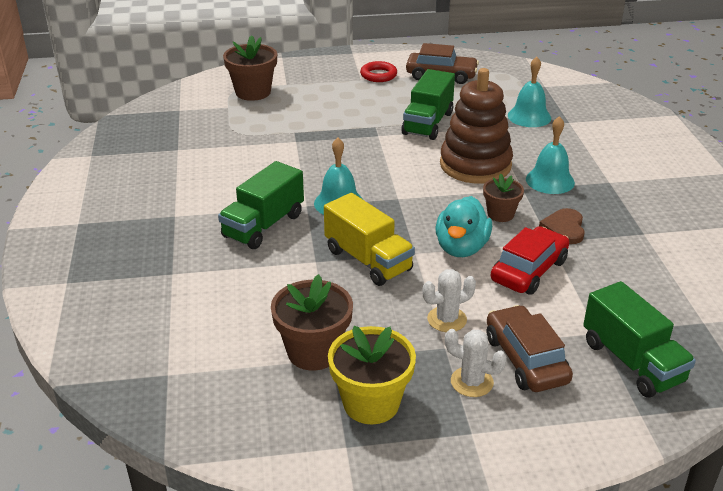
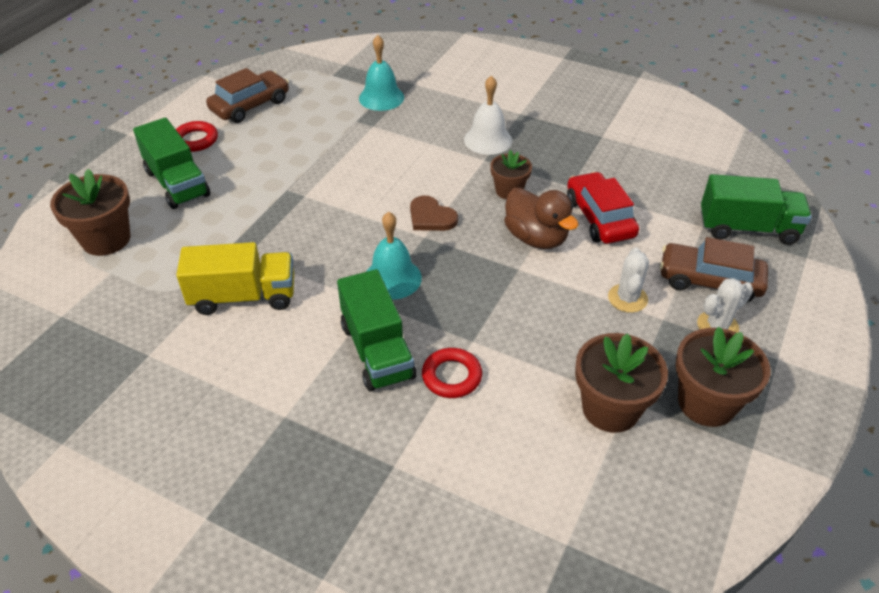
camera: 55 degrees left, 10 degrees up
yellow truck [324,193,415,286] -> yellow truck moved to [176,242,294,315]
yellow flower pot [328,326,416,424] -> brown flower pot [675,327,770,427]
green truck [401,69,455,140] -> green truck moved to [133,117,210,209]
turquoise duck [435,196,492,257] -> brown duck [504,188,579,249]
brown stacking toy [440,68,513,184] -> none
turquoise bell [526,116,575,194] -> white bell [464,75,512,155]
brown heart [539,208,585,244] -> brown heart moved to [410,195,458,231]
none -> red ring [422,348,482,398]

